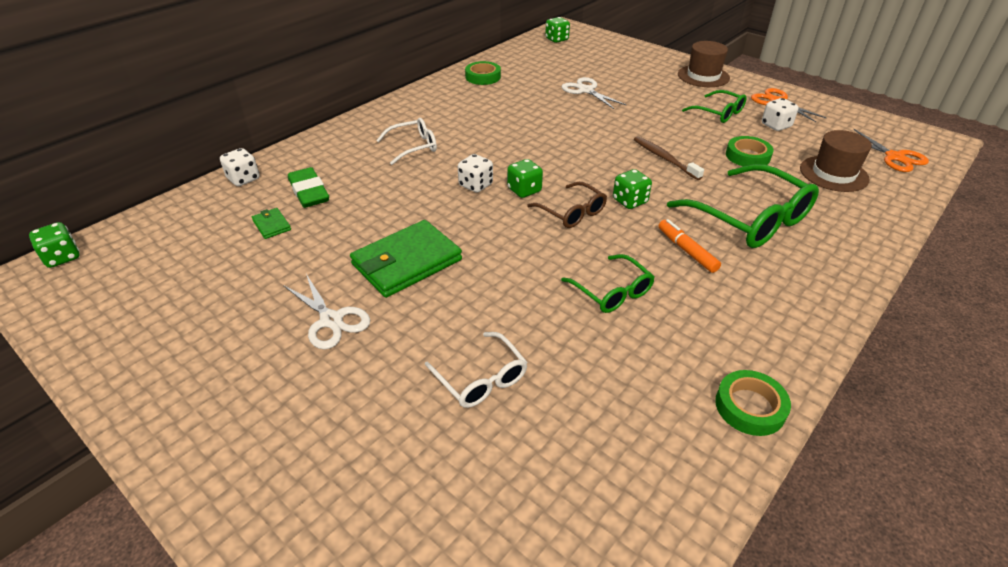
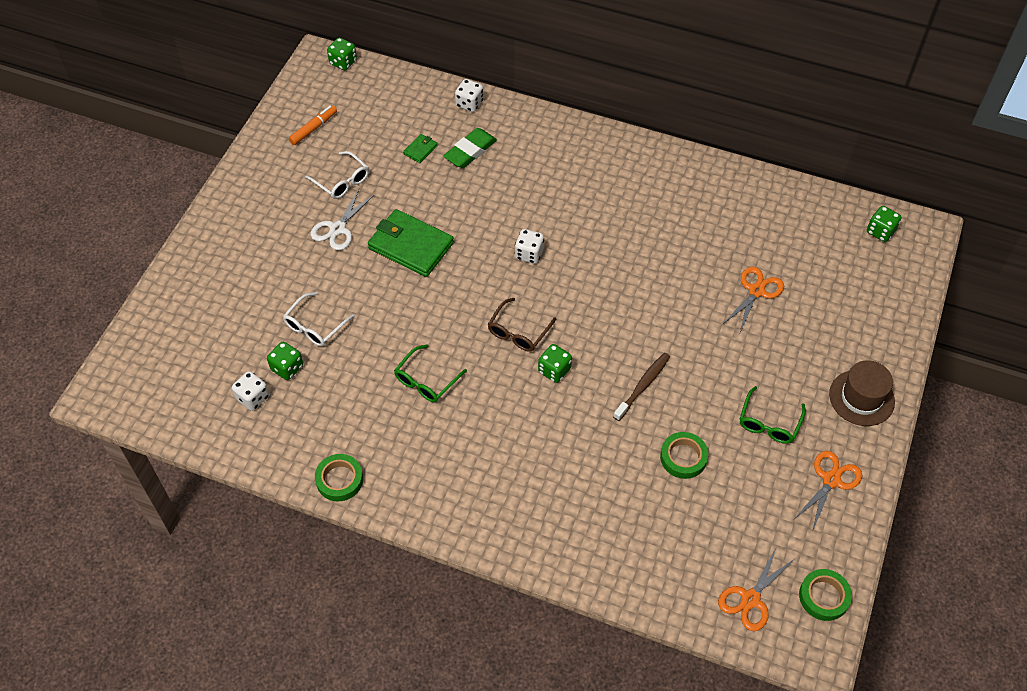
camera: 70 degrees right, 15 degrees up
white glasses [376,118,437,165] -> white glasses moved to [305,151,369,199]
green tape [465,61,501,85] -> green tape moved to [799,569,852,621]
green dice [507,159,543,198] -> green dice moved to [267,342,303,380]
white scissors [562,77,626,109] -> orange scissors [722,266,784,332]
orange marker [658,219,721,273] -> orange marker moved to [289,105,337,145]
green glasses [667,164,819,248] -> none
white dice [762,98,799,131] -> white dice moved to [232,371,269,411]
brown hat [800,130,872,192] -> none

